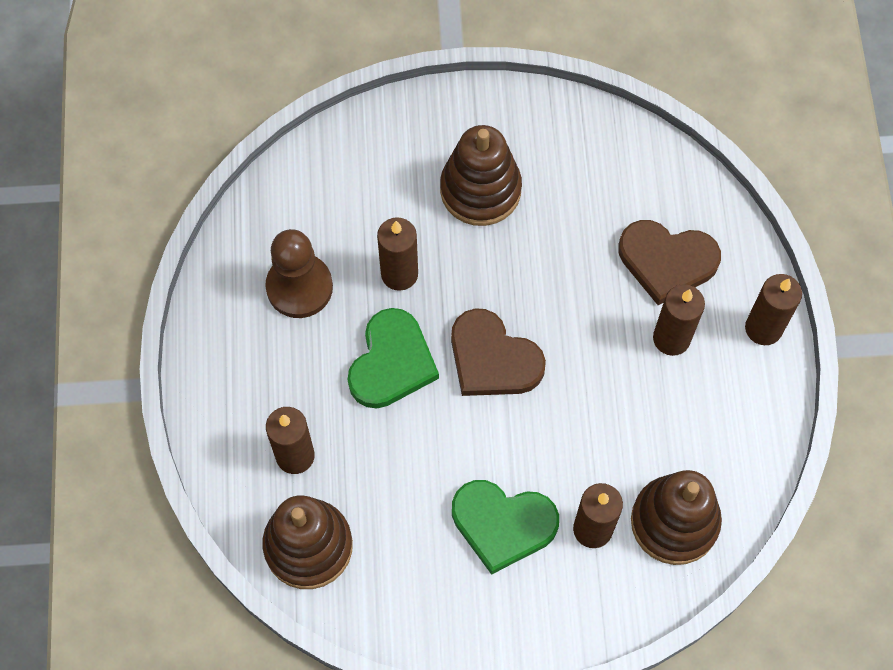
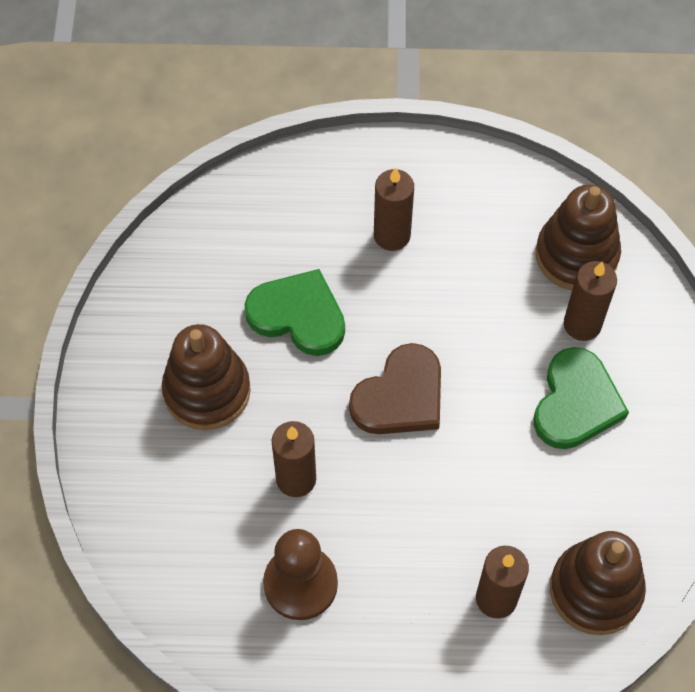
camera: 85 degrees left, 5 degrees down
green heart [347,308,439,408] -> green heart moved to [244,269,345,356]
brown heart [619,220,721,305] -> none
brown candle [745,274,802,345] -> none

